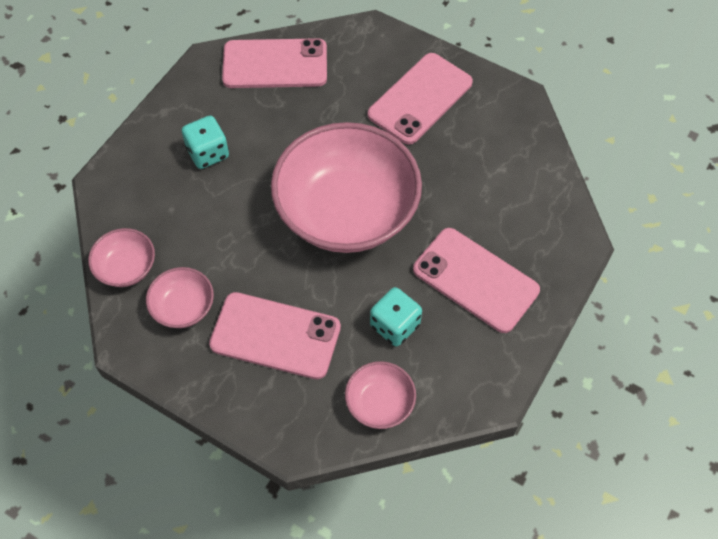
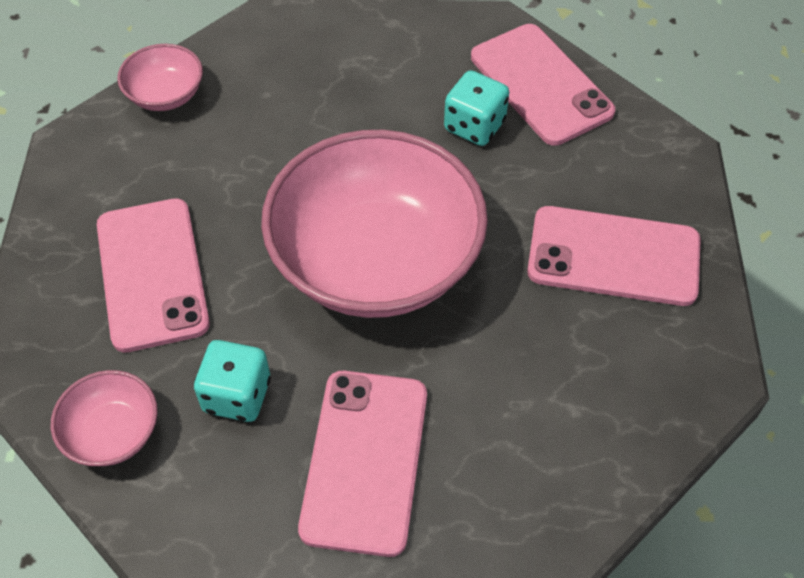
camera: 60 degrees right, 5 degrees down
pink bowl [146,267,214,328] -> none
turquoise dice [181,116,229,169] -> turquoise dice moved to [444,70,509,146]

